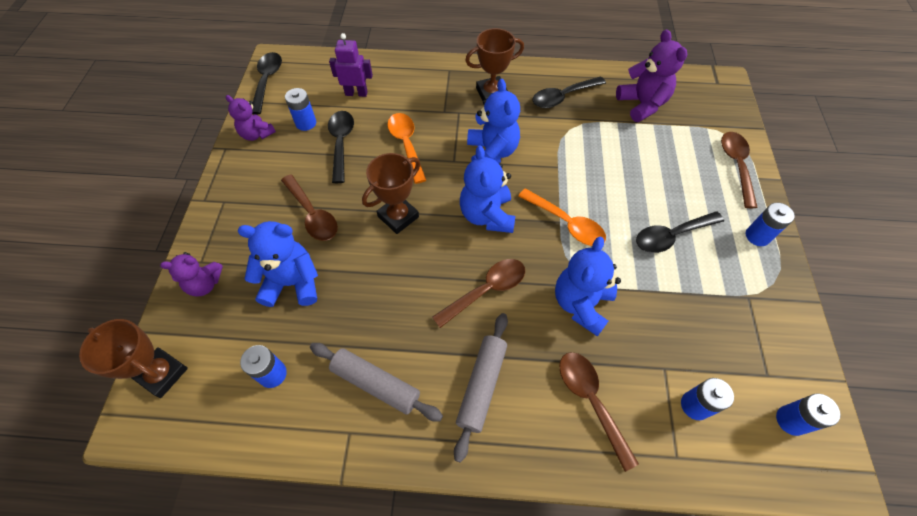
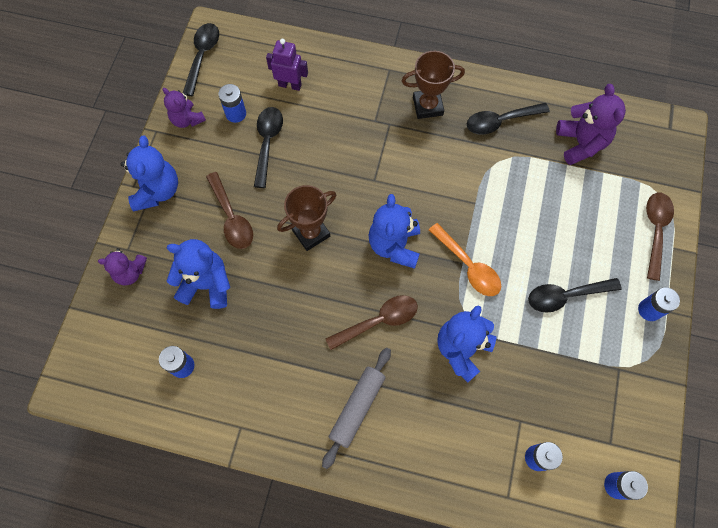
camera: 10 degrees right, 10 degrees up
brown trophy [79,319,188,398] -> none
grey rolling pin [310,343,443,422] -> none
orange spoon [387,113,426,184] -> none
blue teddy bear [467,79,520,164] -> blue teddy bear moved to [121,135,178,211]
brown spoon [559,352,639,472] -> none

